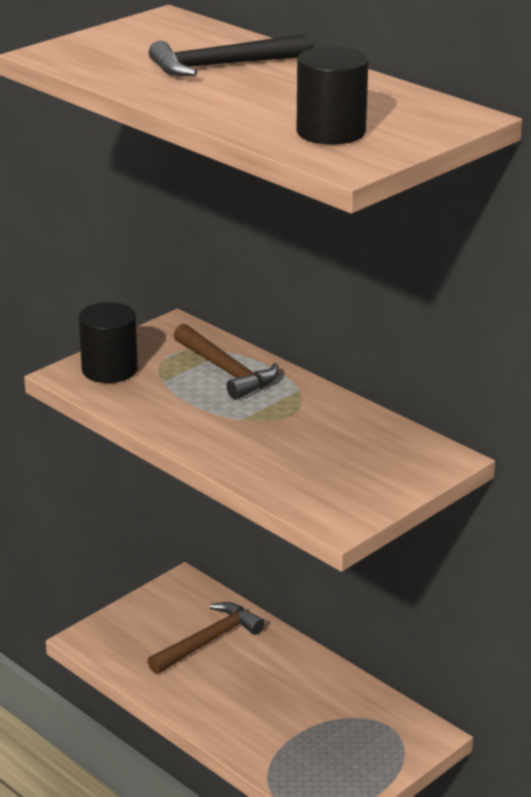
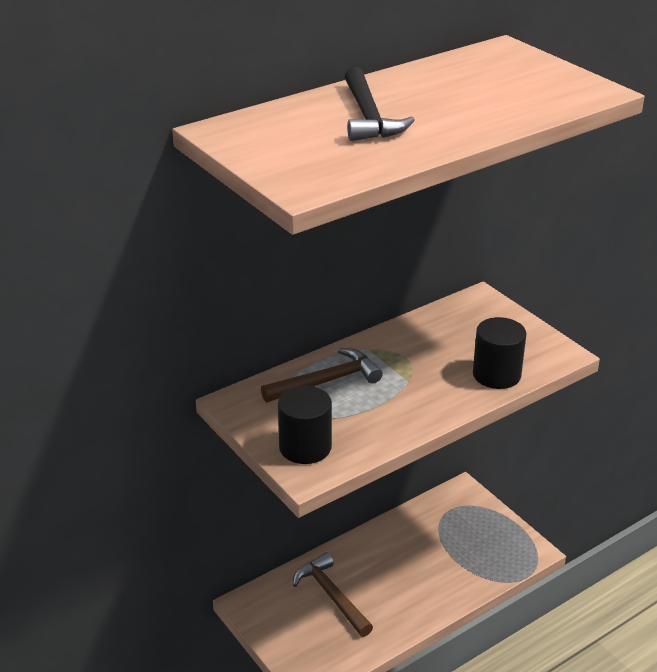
camera: 80 degrees left, 5 degrees up
black cylinder [297,46,368,145] -> black cylinder moved to [473,317,527,389]

